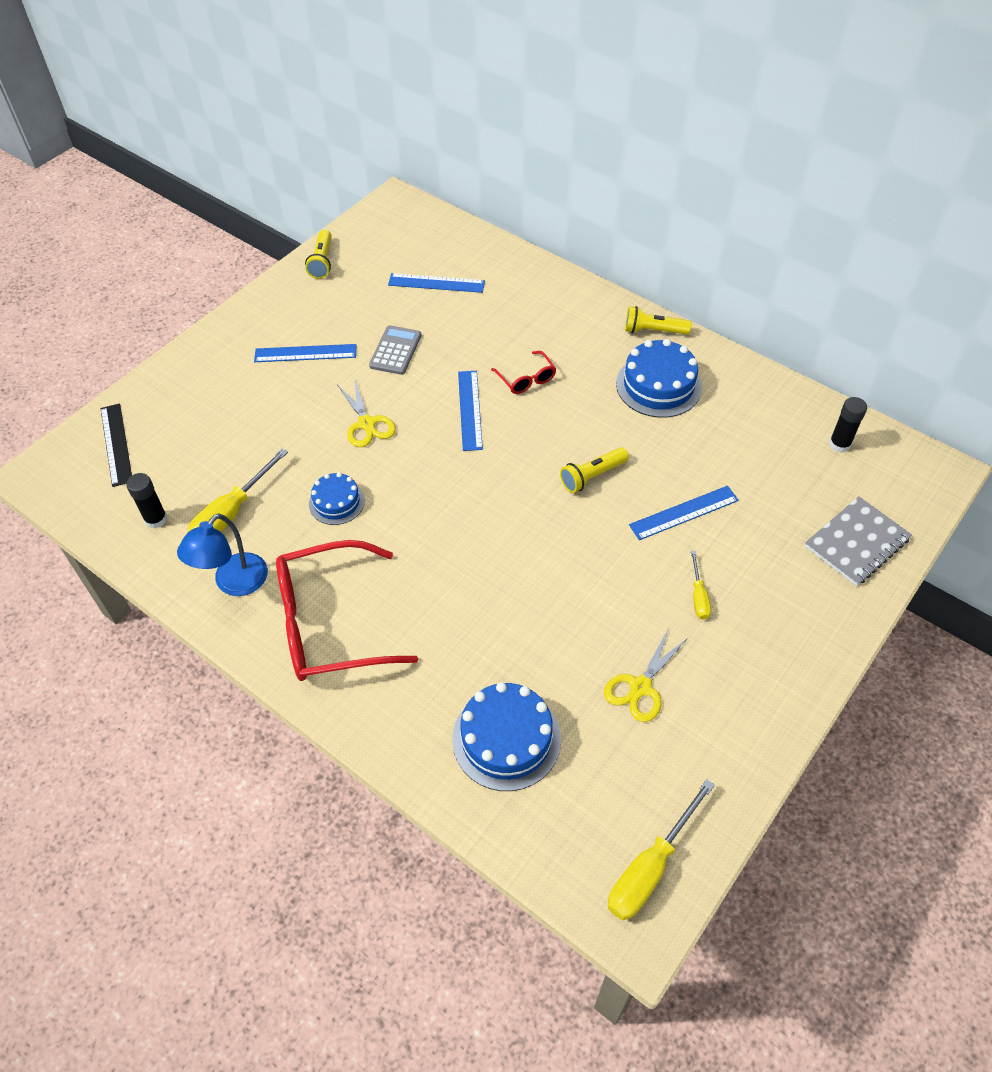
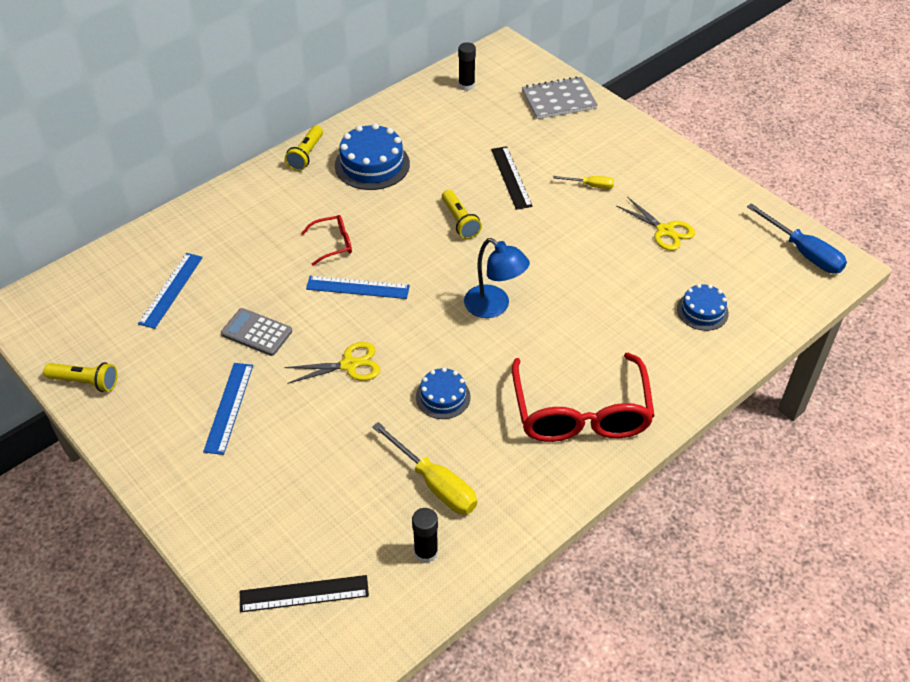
camera: 80 degrees left, 5 degrees down
blue lamp [177,514,268,596] -> blue lamp moved to [464,238,530,318]
blue cake [452,682,561,791] -> blue cake [677,284,729,331], size x0.60
yellow screwdriver [608,779,715,920] -> blue screwdriver [747,203,847,273]
blue ruler [629,486,739,540] -> black ruler [491,146,533,210]
grey notebook [805,496,912,586] -> grey notebook turned 75 degrees counterclockwise [522,76,598,119]

